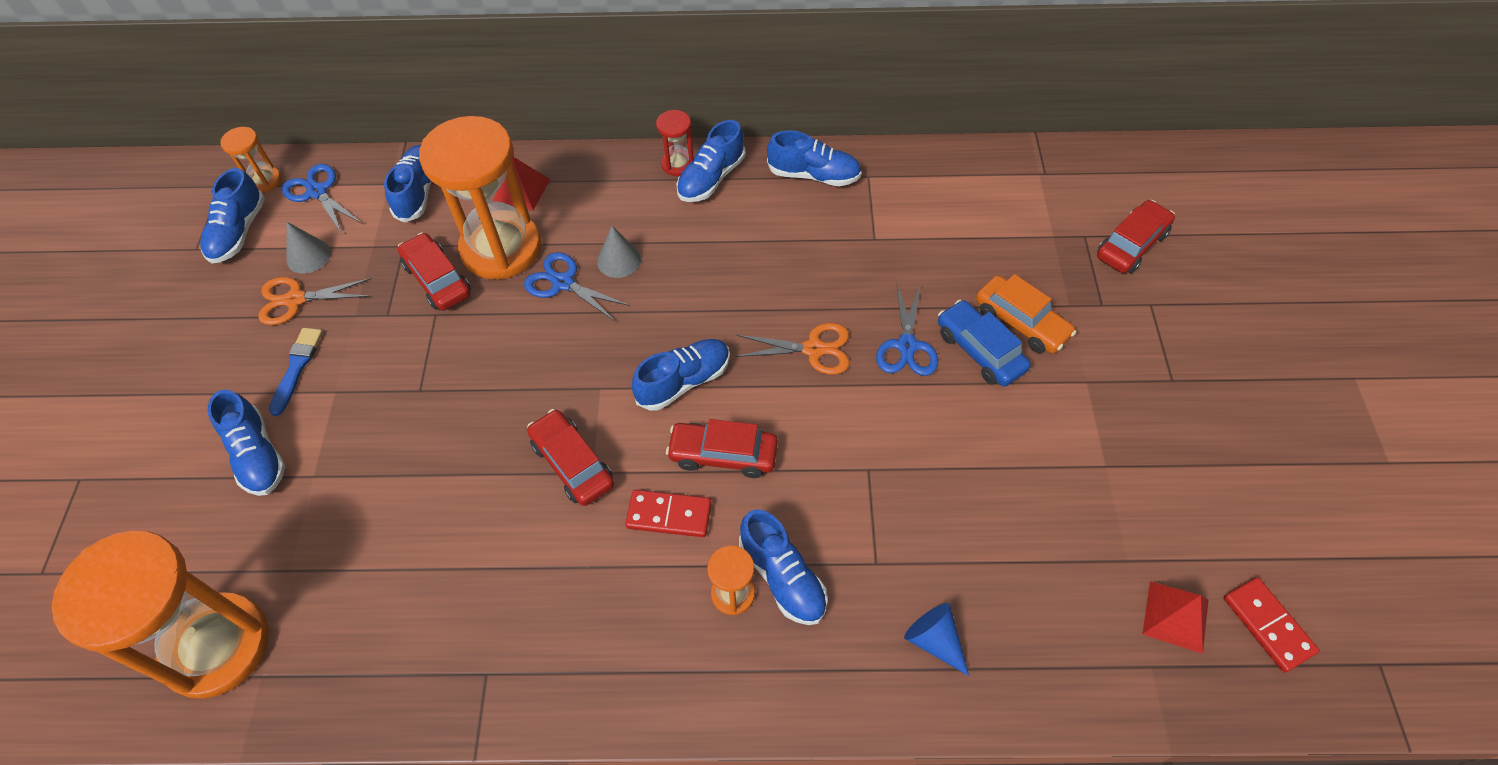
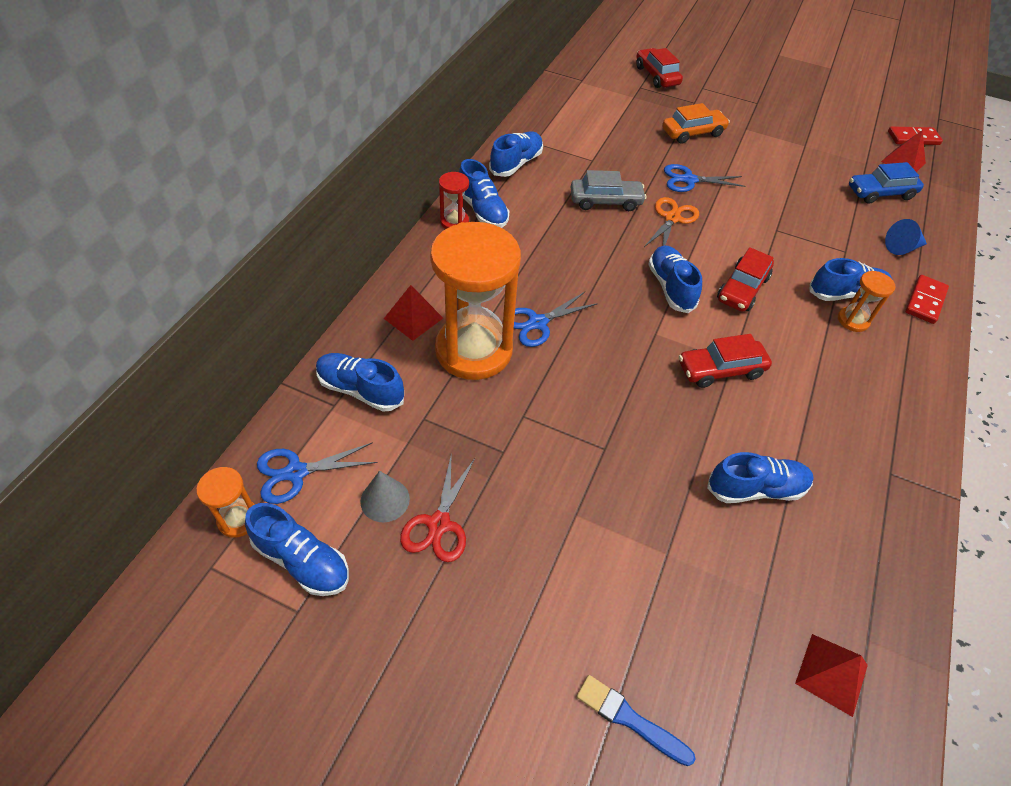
camera: 70 degrees left, 5 degrees down
orange hourglass [52,531,269,699] -> red pyramid [795,634,868,717]
blue shoe [207,390,285,496] -> blue shoe moved to [707,452,814,503]
orange scissors [258,277,371,325] -> red scissors [400,452,475,562]
blue brush [269,328,323,416] -> blue brush moved to [576,675,696,766]
red car [397,232,471,311] -> none
grey cone [597,226,641,278] -> none
red domino [625,490,712,537] -> red domino moved to [905,275,949,324]
blue scissors [876,284,938,376] -> blue scissors turned 150 degrees clockwise [664,164,746,192]
blue car [938,300,1031,387] -> blue car moved to [849,162,924,204]
none -> grey car [571,170,646,211]

